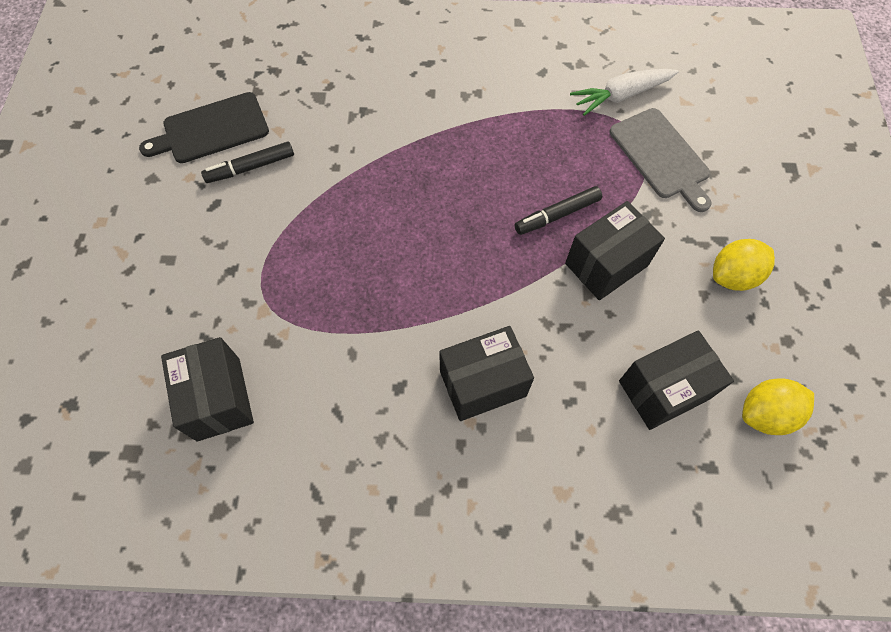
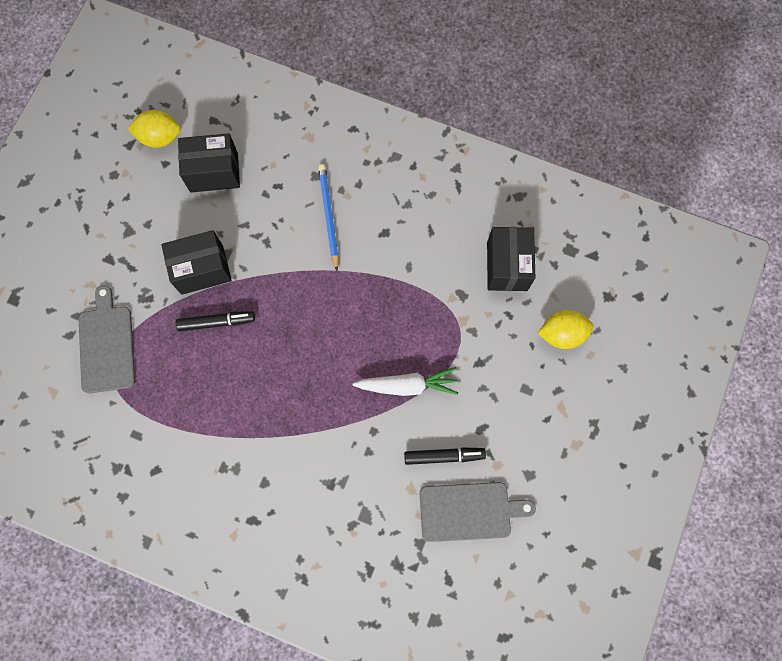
camera: 160 degrees left, 10 degrees up
black cutting board [139,92,269,163] -> grey cutting board [420,482,536,542]
black box [439,326,534,421] -> blue pencil [318,164,339,271]
white carrot [570,69,679,116] -> white carrot moved to [352,367,458,396]
yellow lemon [713,239,775,291] -> yellow lemon moved to [538,310,594,349]

